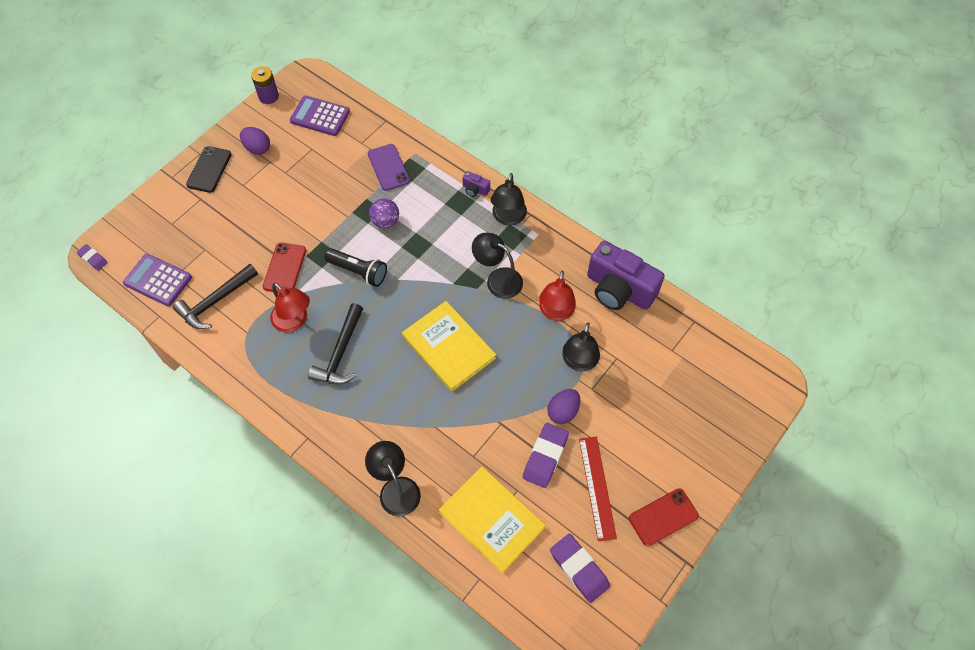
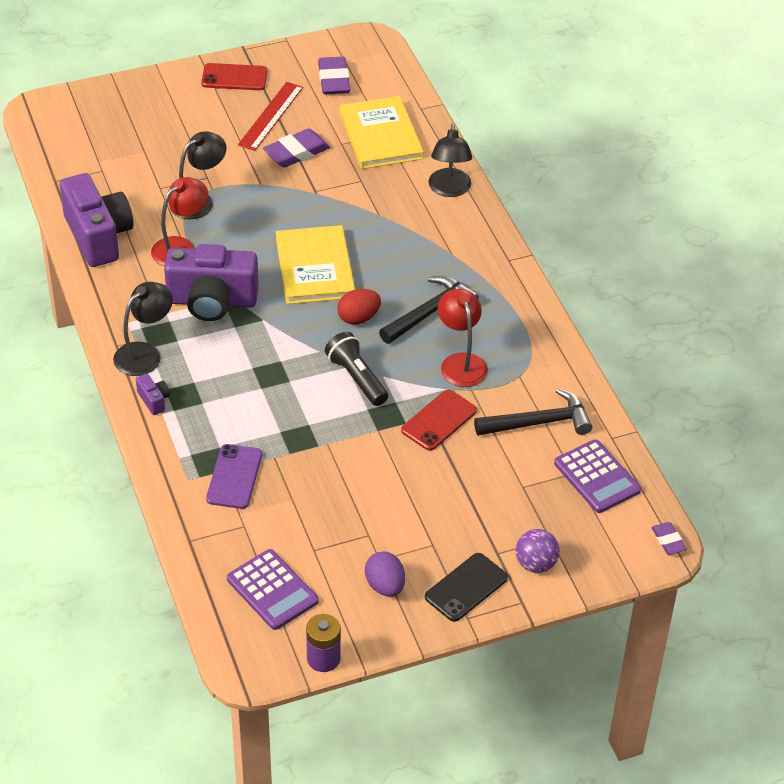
camera: 150 degrees left, 15 degrees down
purple ball [369,198,399,228] -> purple ball moved to [516,529,560,573]
black lamp [472,233,523,299] -> purple camera [164,244,259,321]
purple egg [547,389,580,424] -> none
none -> red egg [337,289,381,325]

